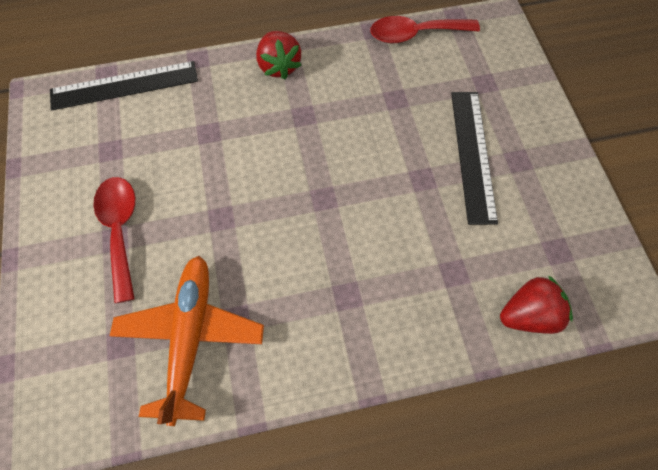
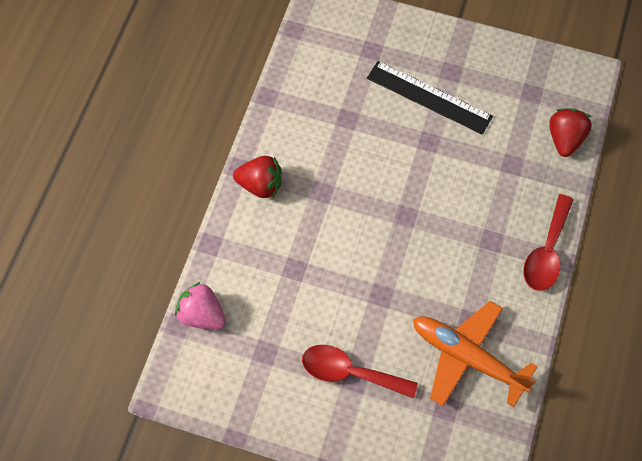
camera: 60 degrees left, 0 degrees up
black ruler [50,61,198,110] -> pink strawberry [175,282,226,330]
red spoon [370,16,480,43] -> red spoon moved to [523,194,574,291]

